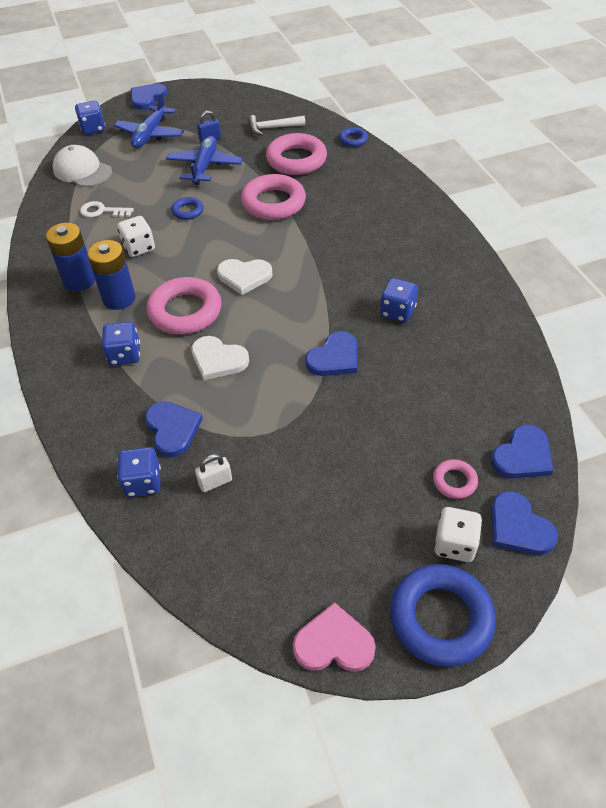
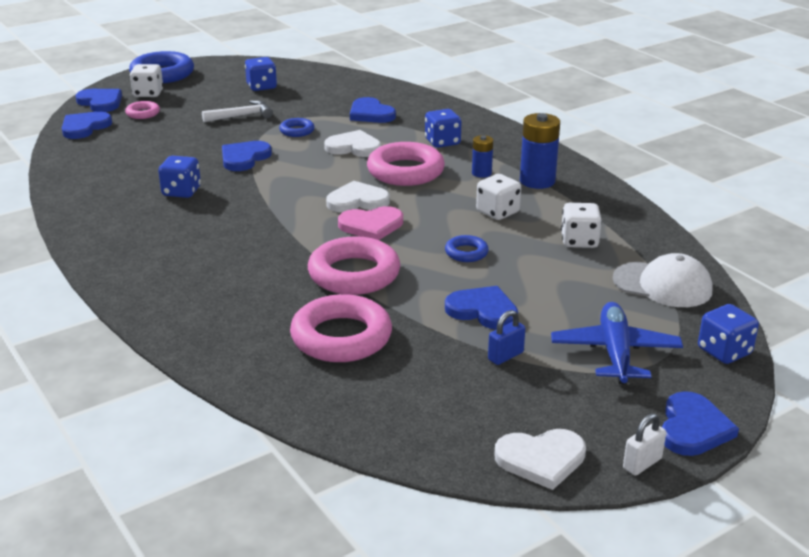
camera: 165 degrees right, 20 degrees down
white key [80,201,134,218] -> white dice [561,203,602,248]
blue battery [87,240,136,310] -> blue battery [472,135,493,178], size x0.57
blue dice [117,447,161,497] -> blue dice moved to [245,57,277,91]
blue plane [166,136,243,185] -> blue heart [445,286,518,330]
white padlock [195,454,232,492] -> white padlock moved to [623,413,666,476]
white hammer [248,115,305,136] -> white hammer moved to [202,100,273,122]
pink heart [293,602,376,672] -> pink heart moved to [338,206,403,240]
blue ring [339,127,368,147] -> blue ring moved to [279,118,314,137]
none -> white heart [494,429,586,490]

